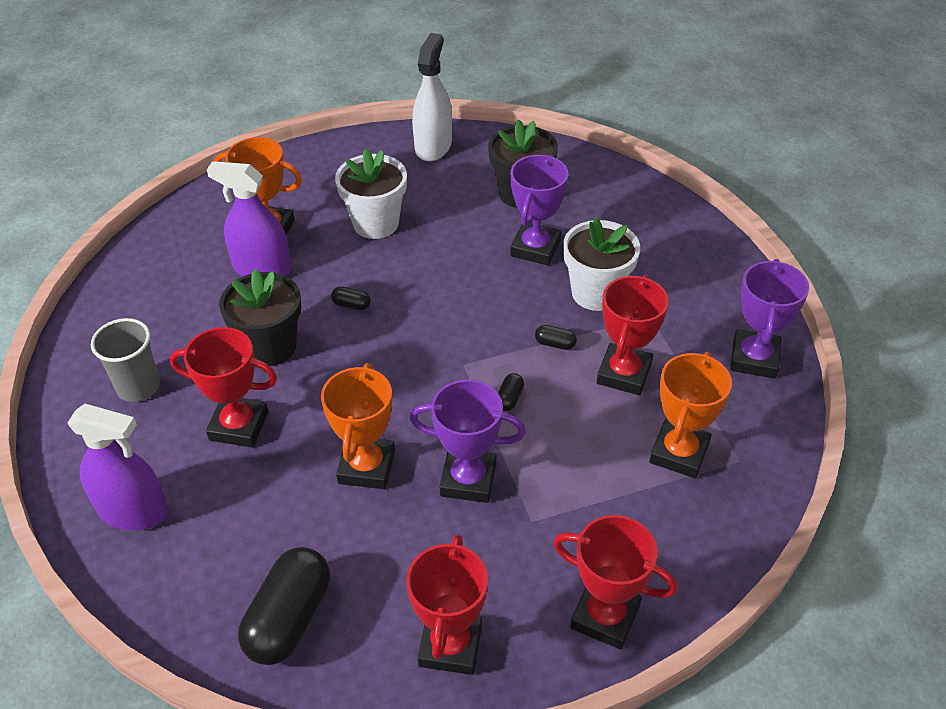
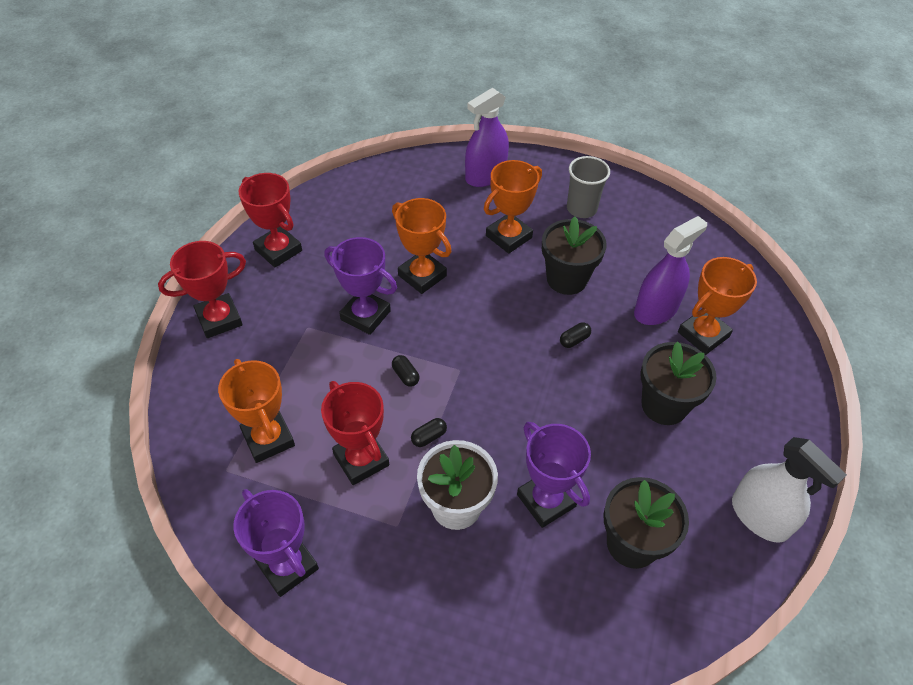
camera: 125 degrees right, 5 degrees up
red trophy [170,327,277,448] -> orange trophy [484,160,542,254]
black capsule [238,547,330,665] -> none
white flower pot [335,148,407,239] -> black flower pot [640,341,716,425]
purple trophy [410,380,526,503] -> purple trophy turned 75 degrees clockwise [324,237,397,335]

